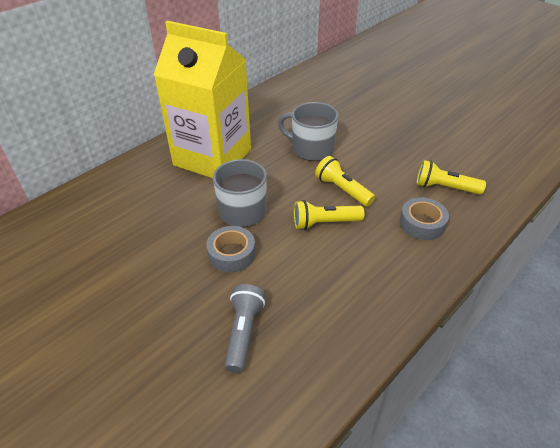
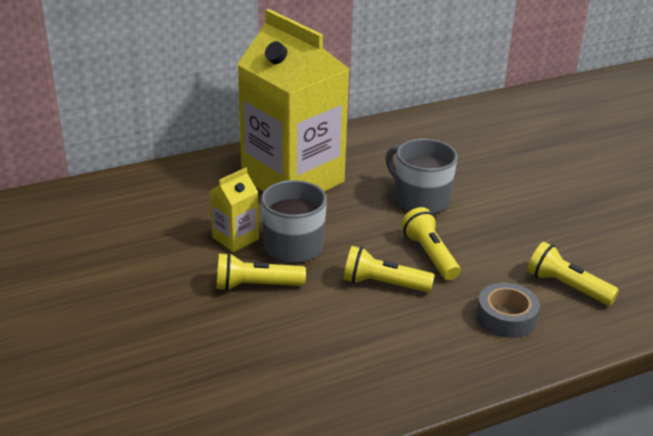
camera: 20 degrees right, 10 degrees down
grey tape [206,226,256,273] -> yellow flashlight [217,253,306,291]
grey flashlight [224,284,265,373] -> none
none -> yellow carton [210,168,259,252]

